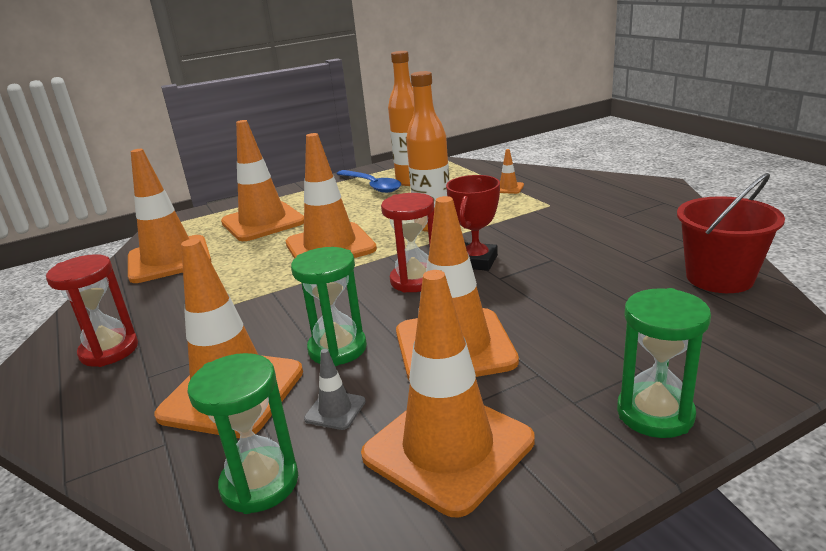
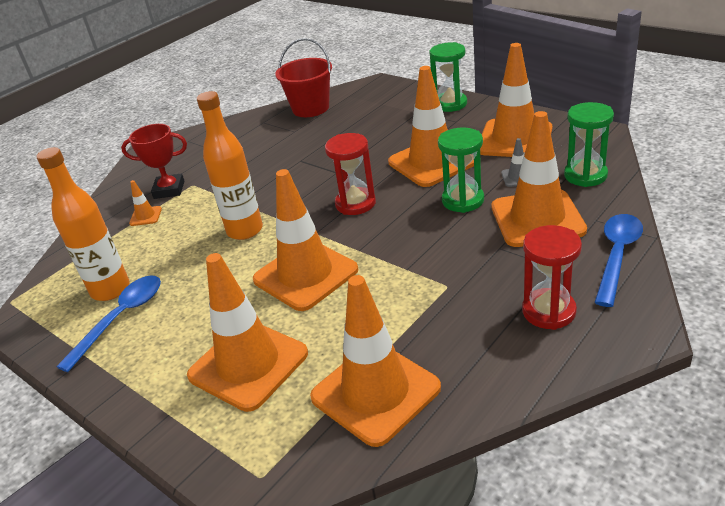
camera: 110 degrees left, 10 degrees up
red trophy [446,175,500,271] -> red trophy moved to [121,124,187,199]
none -> blue spoon [594,214,643,307]

